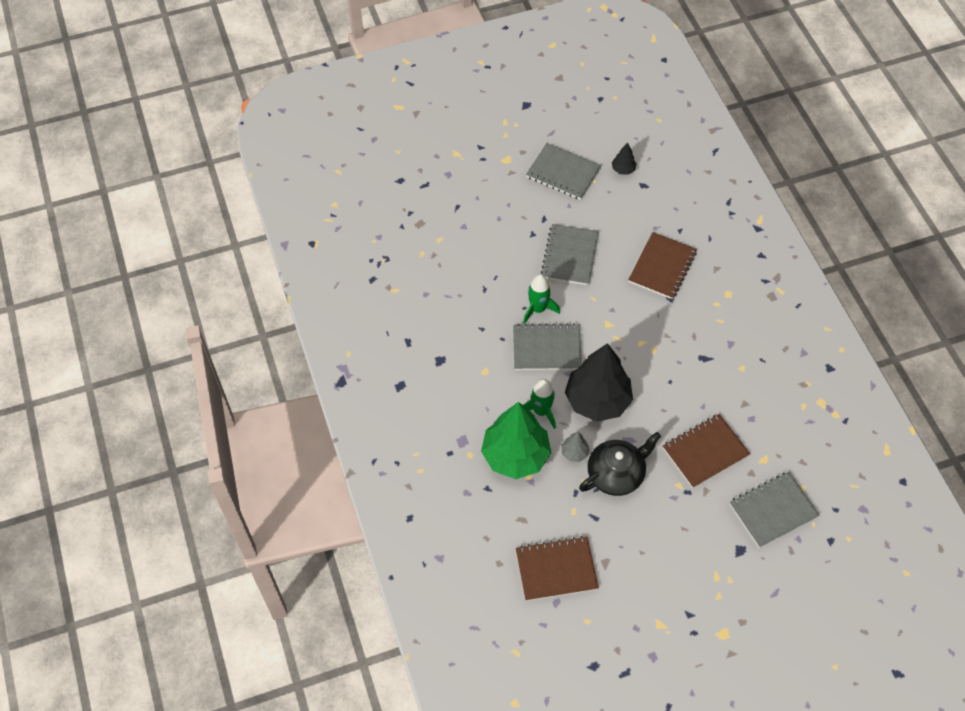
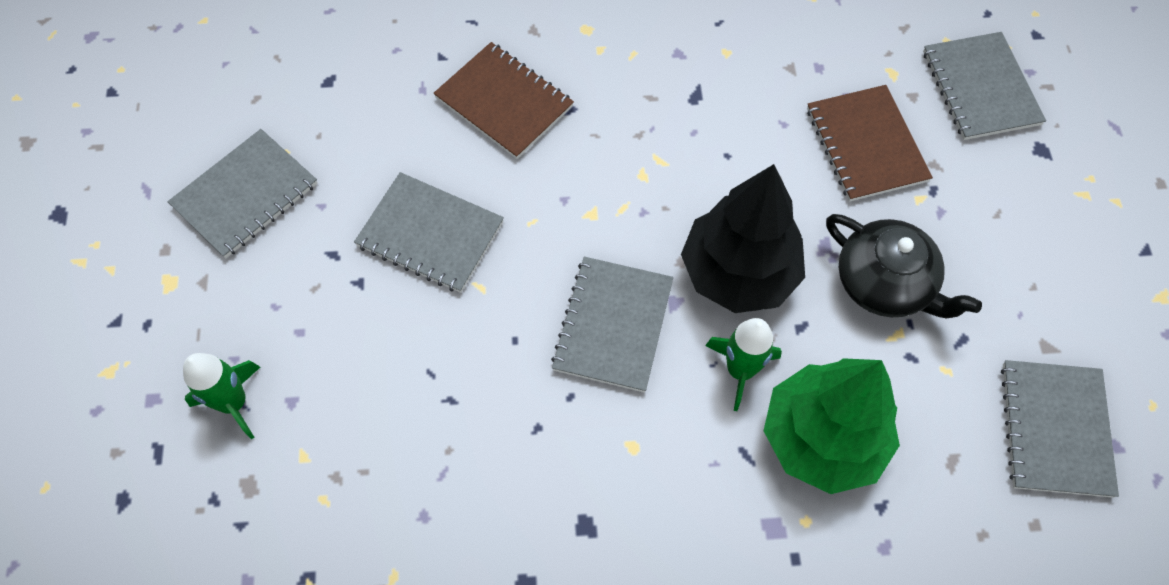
camera: 75 degrees left, 5 degrees up
brown notebook [516,536,599,601] -> grey notebook [1001,360,1119,498]
green rocket [523,274,560,324] -> green rocket moved to [183,353,260,439]
grey tree [561,432,590,462] -> none
black teapot [579,432,661,496] -> black teapot turned 150 degrees clockwise [826,214,982,318]
black tree [612,143,637,175] -> none

